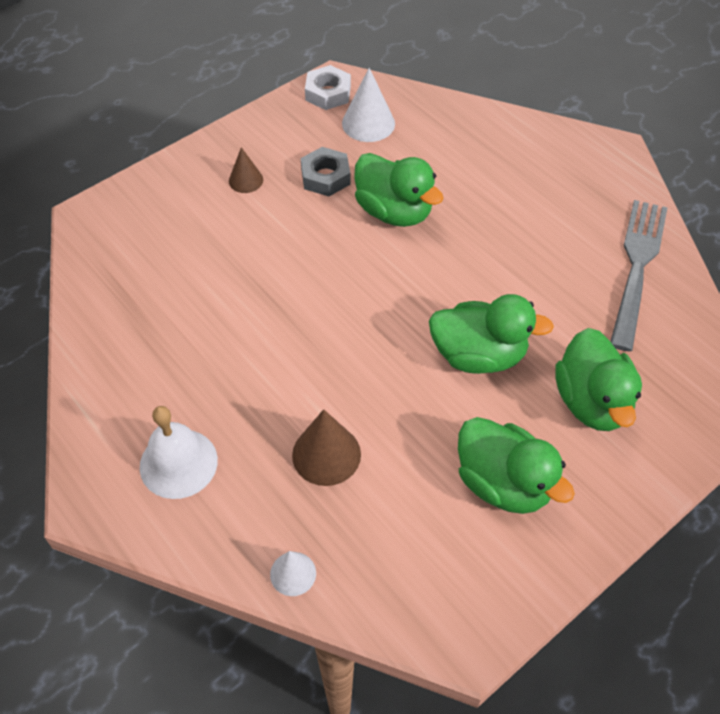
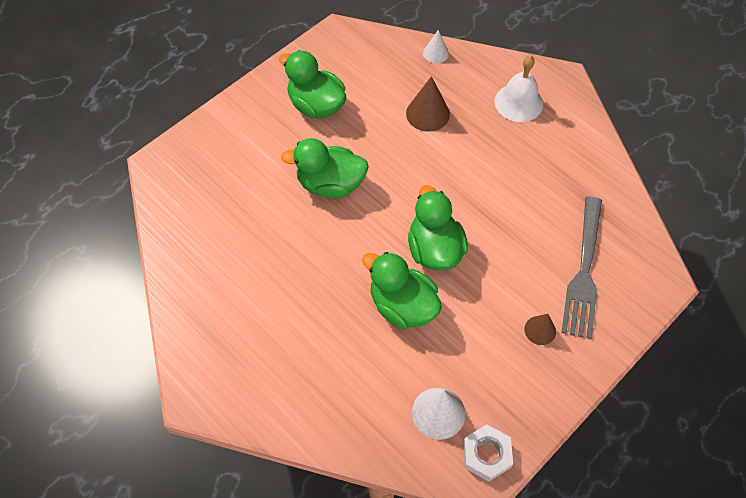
camera: 175 degrees right, 5 degrees up
grey nut [301,147,351,196] -> none
green duck [555,328,642,431] -> green duck moved to [408,185,468,271]
grey fork [610,200,668,352] -> grey fork moved to [562,196,602,339]

